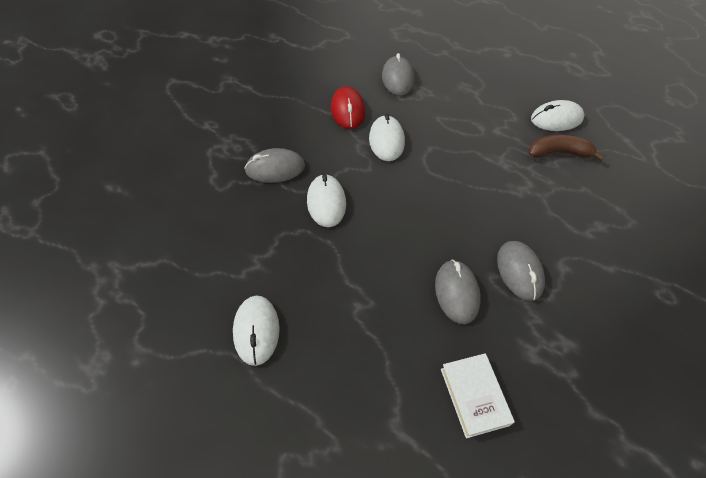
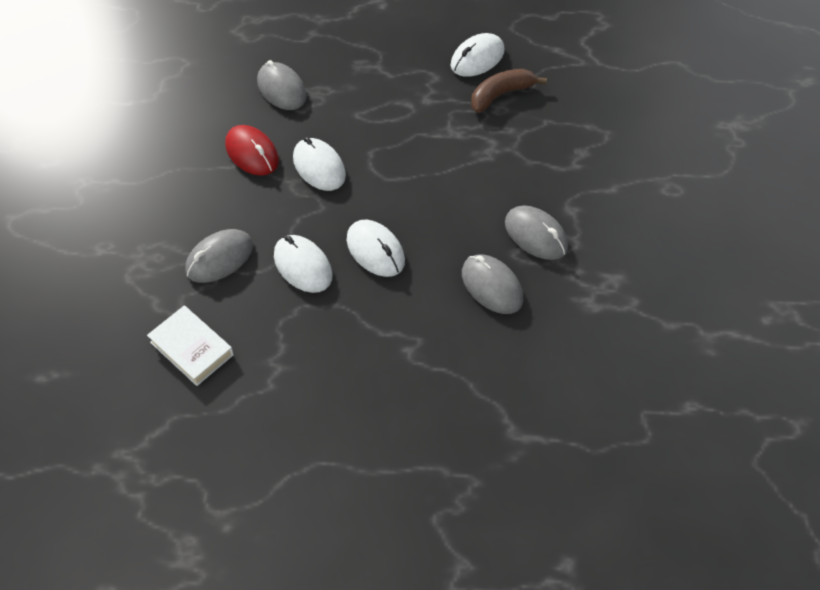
camera: 30 degrees left, 0 degrees up
white mouse [233,296,280,366] -> white mouse moved to [347,220,405,277]
white book [441,353,515,438] -> white book moved to [147,305,234,386]

